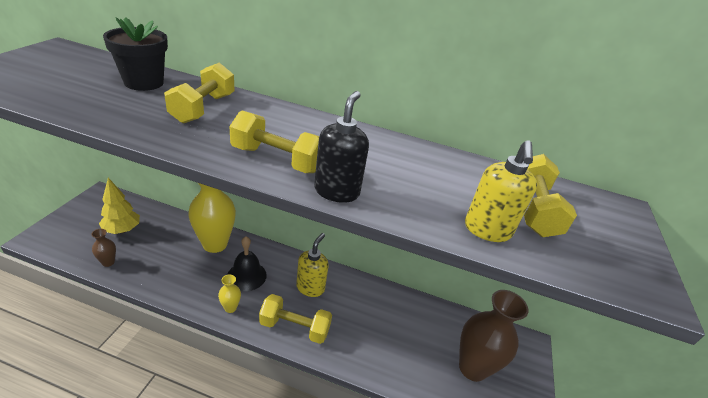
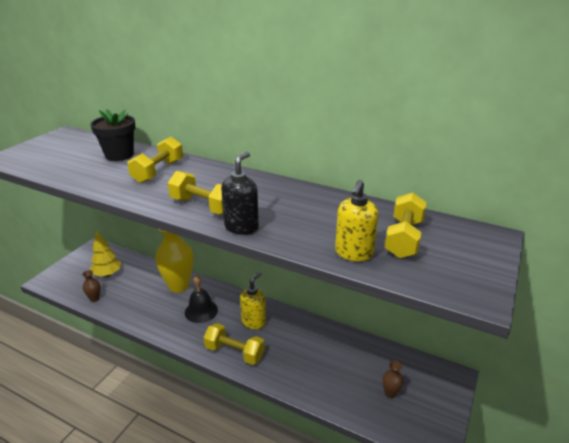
camera: 15 degrees right, 5 degrees down
yellow vase [218,275,241,313] -> none
brown vase [459,290,529,382] -> brown vase [382,361,404,398], size x0.43

